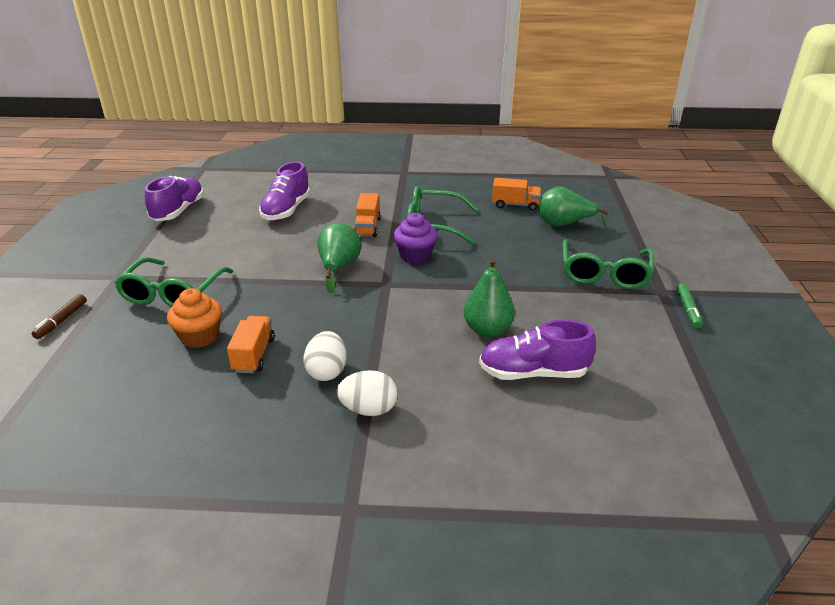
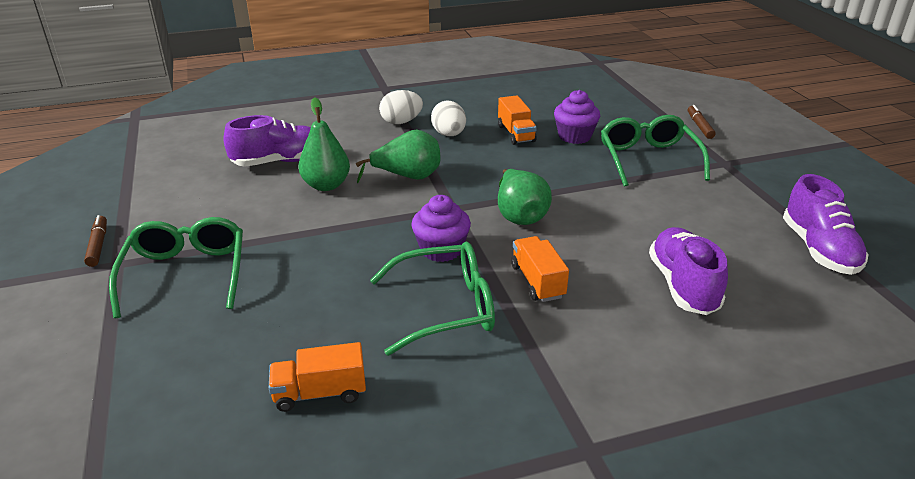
camera: 160 degrees right, 0 degrees up
orange cupcake [167,288,222,348] -> purple cupcake [554,90,600,144]
green pear [539,186,608,227] -> green pear moved to [356,130,440,183]
green marker [677,283,703,328] -> brown marker [84,215,107,267]

